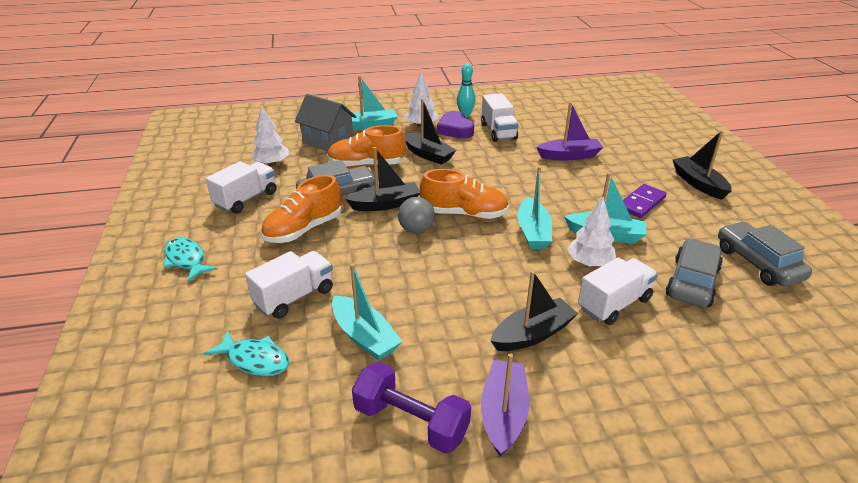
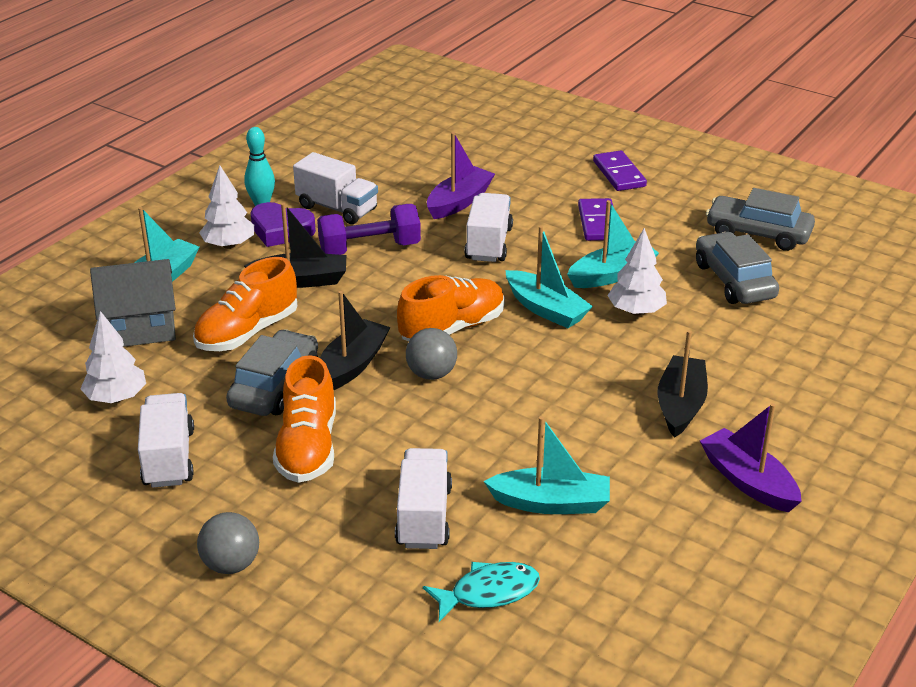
camera: 45 degrees left, 0 degrees up
turquoise fish [163,238,217,282] -> grey ball [197,512,259,574]
purple dumbbell [352,362,471,454] -> purple dumbbell moved to [317,204,421,255]
white truck [578,257,658,325] -> white truck moved to [464,193,513,262]
black boat [673,130,732,200] -> purple domino [593,150,647,191]

